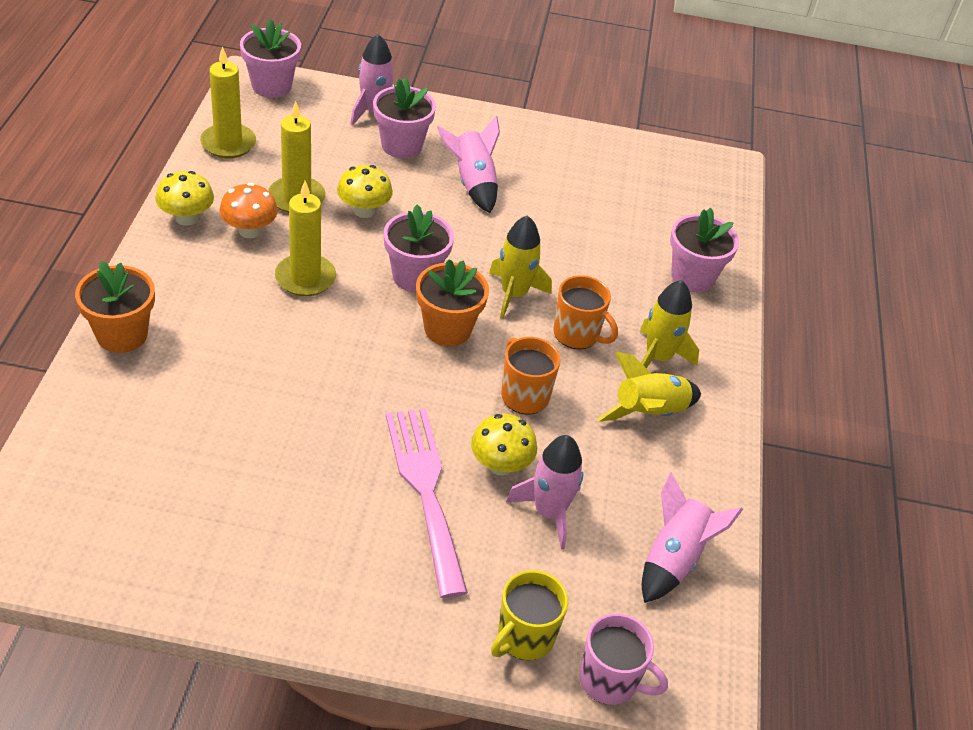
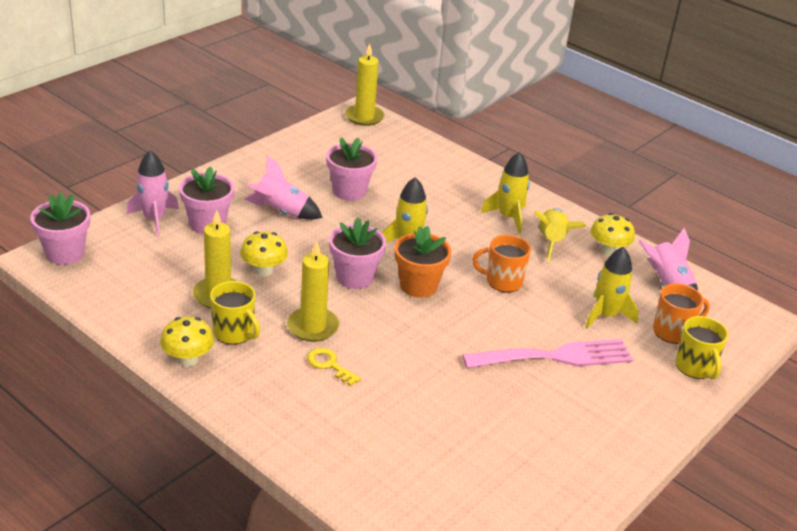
camera: 55 degrees left, 10 degrees down
orange flower pot [75,261,155,353] -> none
yellow candle [200,46,256,158] -> yellow candle moved to [345,44,384,126]
orange mushroom [220,183,278,238] -> yellow mug [210,281,260,345]
pink fork [386,408,468,598] -> pink fork turned 150 degrees clockwise [463,339,633,368]
yellow mushroom [471,414,537,476] -> yellow mushroom moved to [590,213,635,256]
pink rocket [506,435,583,549] -> yellow rocket [585,247,639,329]
orange mug [553,275,618,349] -> orange mug moved to [653,283,710,344]
pink mug [579,613,668,705] -> none
pink flower pot [670,208,739,292] -> pink flower pot moved to [326,137,377,201]
none -> yellow key [307,348,361,386]

